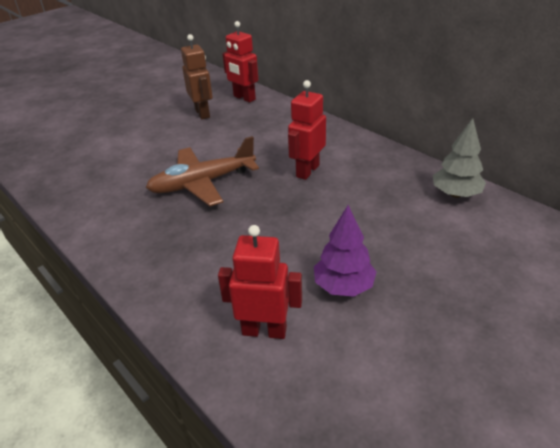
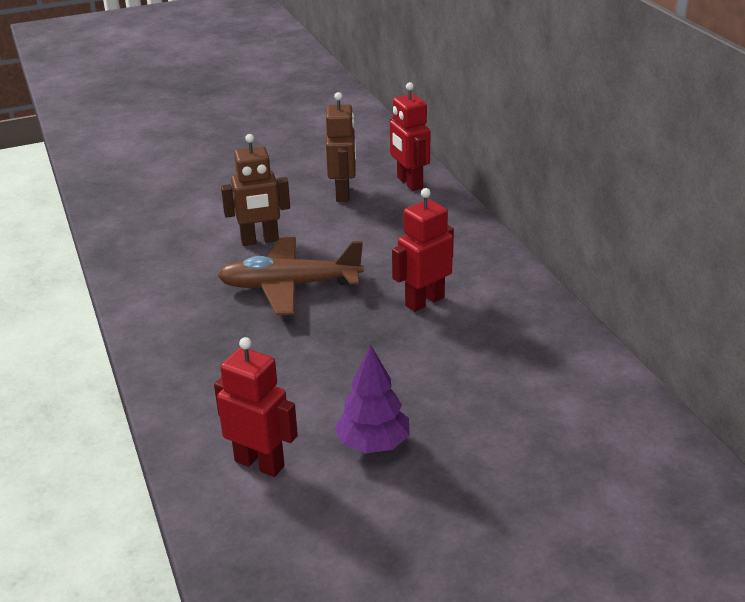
camera: 20 degrees right, 5 degrees down
grey tree [433,118,486,198] -> none
none -> brown robot [221,134,290,246]

